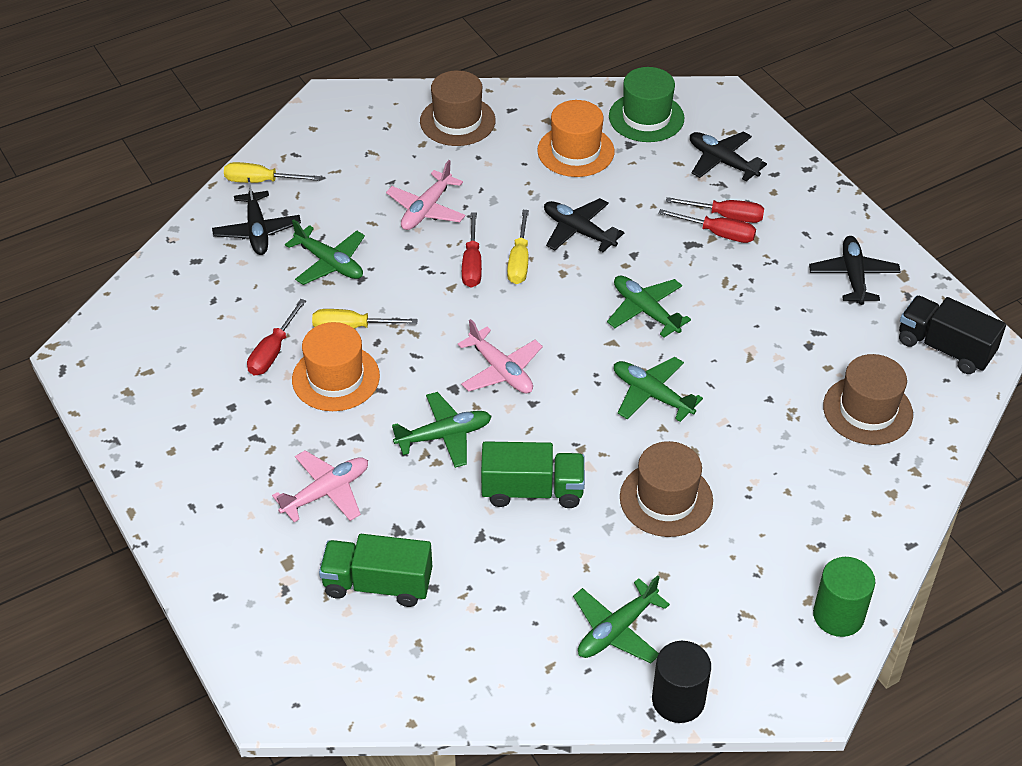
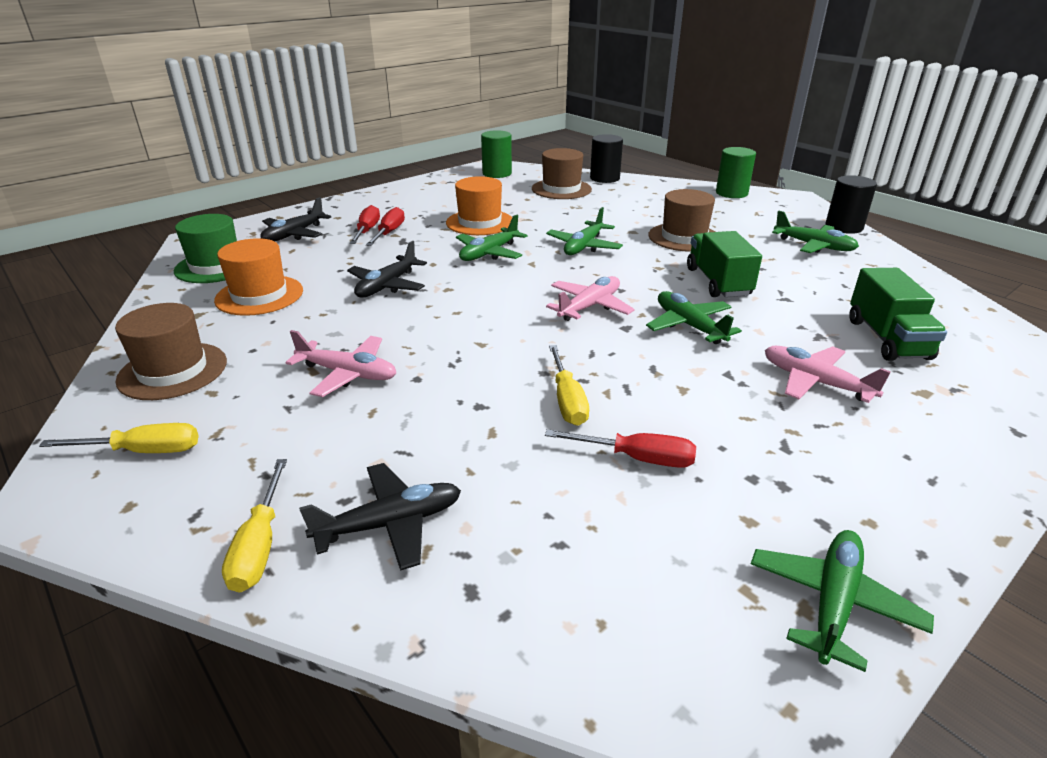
camera: 100 degrees left, 15 degrees down
green plane [285,219,365,285] -> green plane moved to [751,530,934,672]
orange hat [292,322,380,411] -> orange hat moved to [446,176,512,235]
red screwdriver [462,212,482,288] -> none
yellow screwdriver [507,210,529,284] -> yellow screwdriver moved to [39,423,199,453]
black plane [809,236,901,305] -> none
black truck [899,296,1006,374] -> green cylinder [481,130,512,178]
none -> black cylinder [590,134,623,183]

